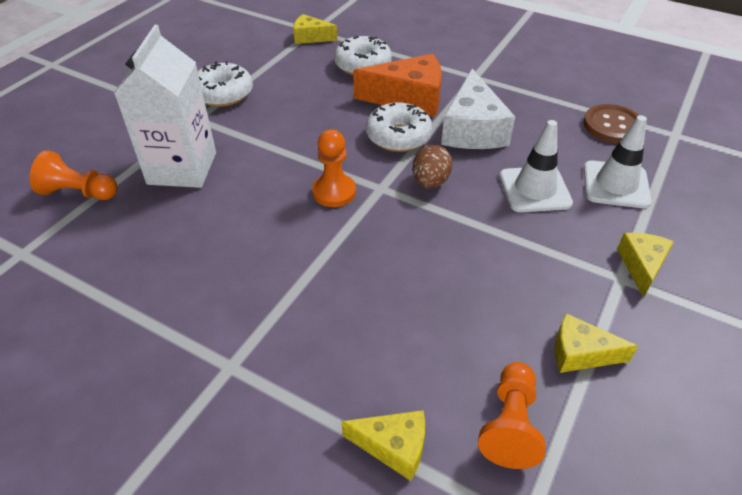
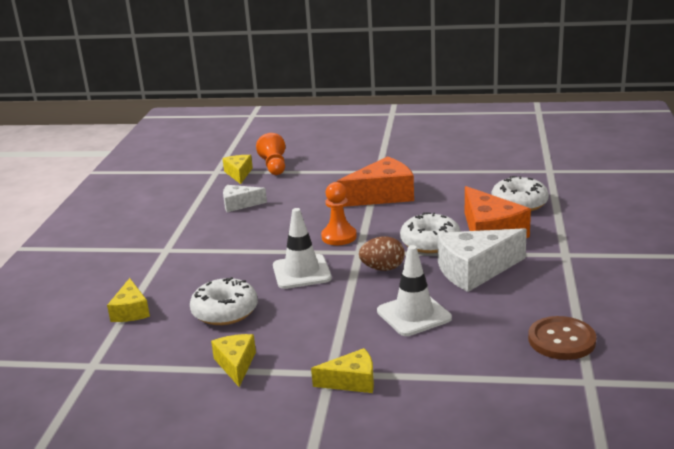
camera: 70 degrees right, 20 degrees down
white carton [114,25,216,188] -> none
white donut [198,61,253,107] -> white donut moved to [190,277,258,325]
yellow cheese [293,14,338,44] -> yellow cheese moved to [222,155,253,184]
orange pawn [478,362,545,469] -> none
white traffic cone [584,115,652,208] -> white traffic cone moved to [273,208,332,289]
none -> white cheese [223,185,267,212]
none -> orange cheese [337,156,414,207]

